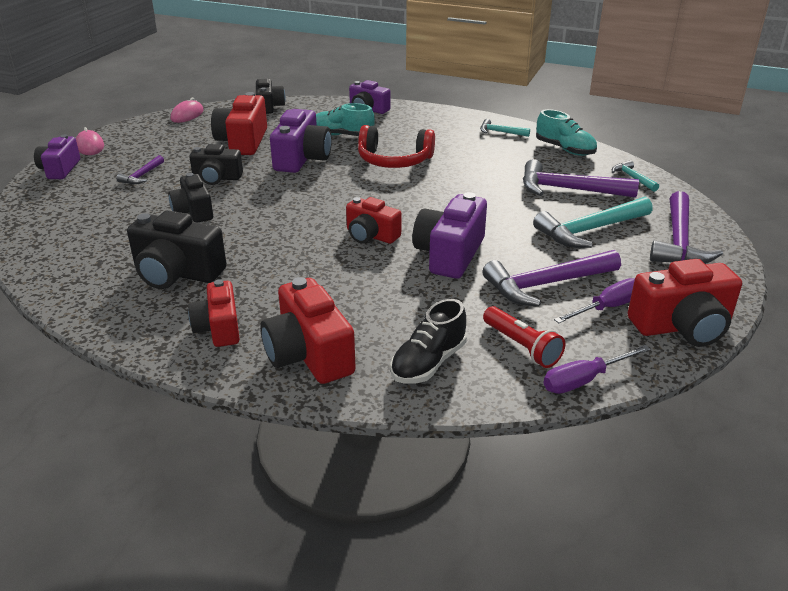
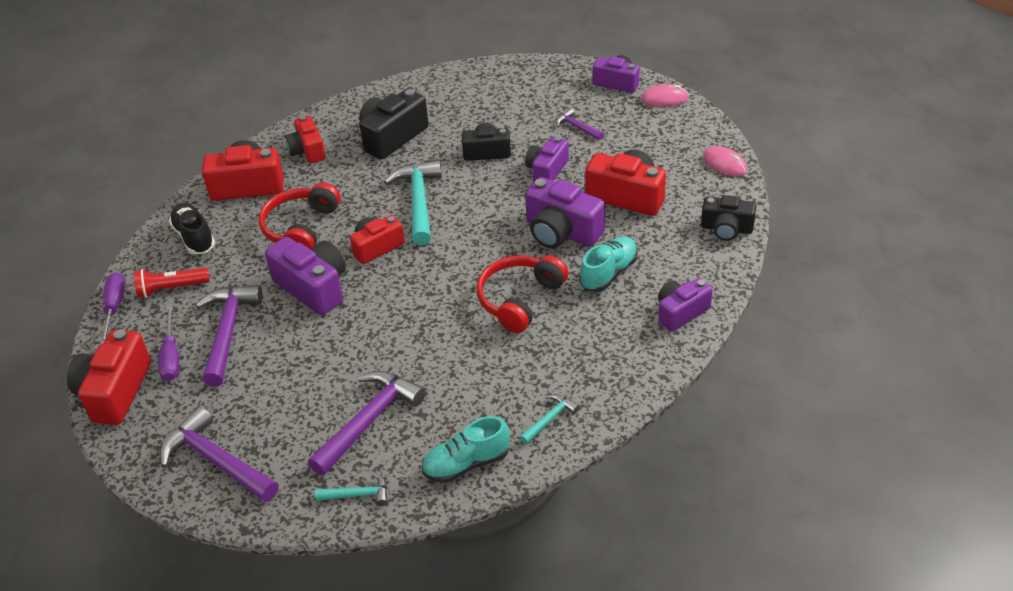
camera: 115 degrees right, 10 degrees up
red camera [188,279,240,347] -> red camera turned 120 degrees counterclockwise [285,116,326,164]
black camera [189,144,243,185] -> purple camera [525,136,569,182]
turquoise hammer [533,197,653,248] -> turquoise hammer moved to [384,160,442,245]
none -> red headphones [259,182,341,249]

